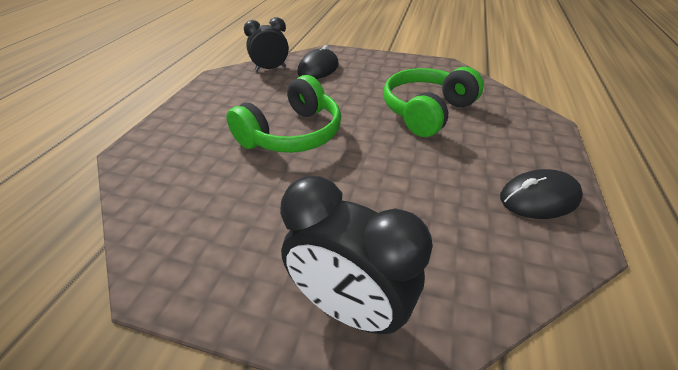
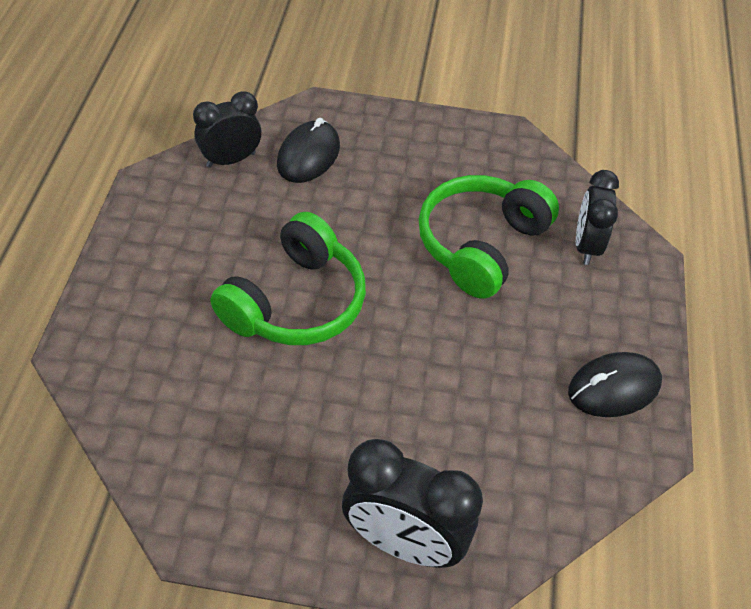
camera: 10 degrees left, 10 degrees up
none -> black clock [576,170,619,265]

